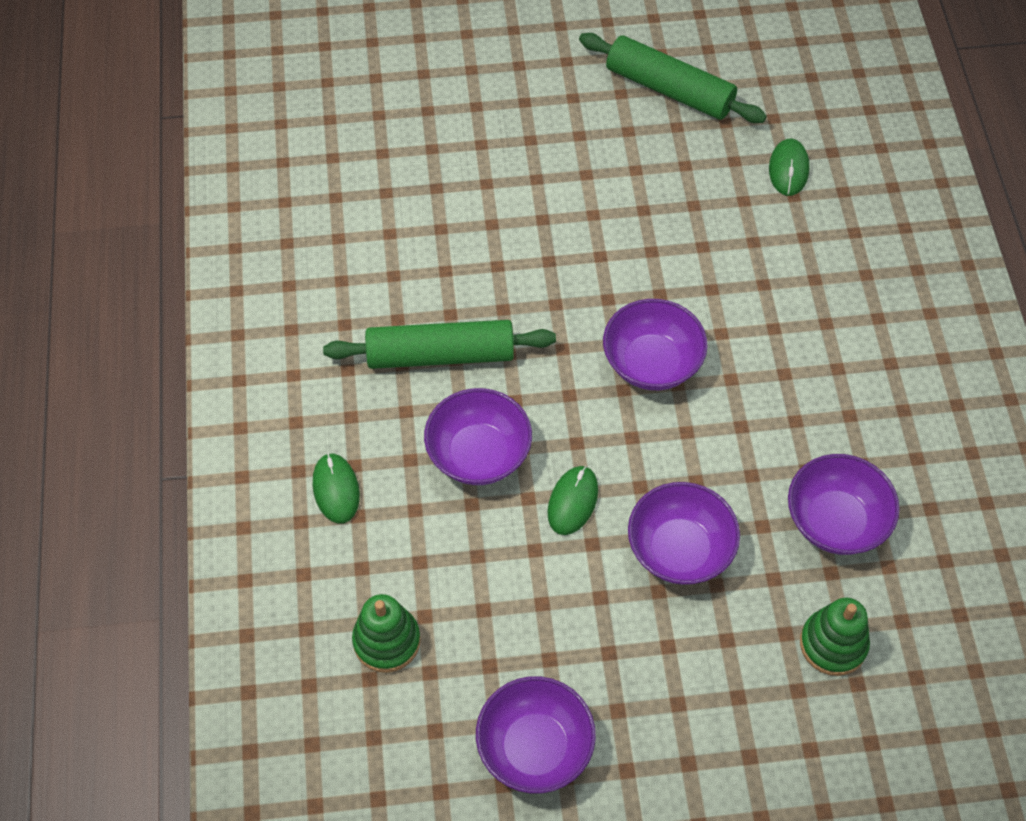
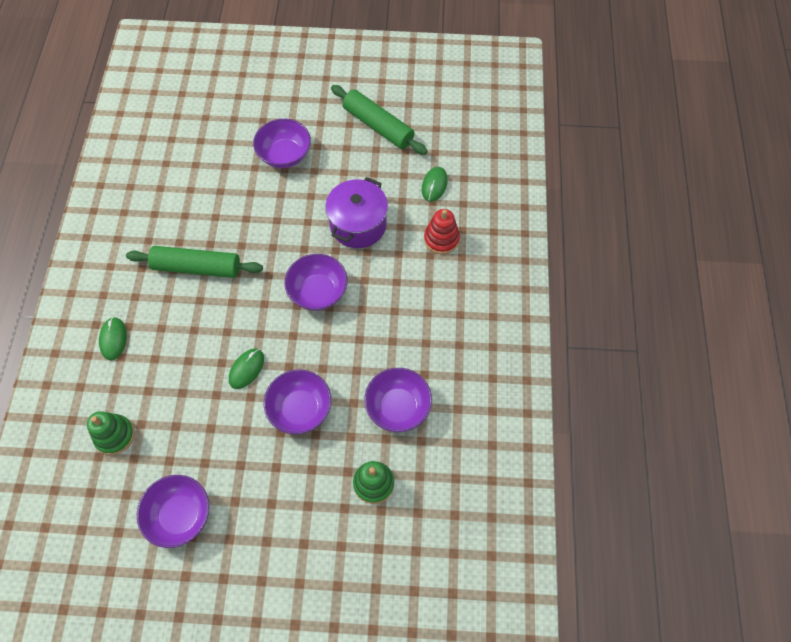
camera: 10 degrees right, 5 degrees up
purple bowl [424,388,532,485] -> purple bowl moved to [253,119,311,168]
none -> purple pot [325,177,388,248]
none -> red stacking toy [424,209,460,254]

